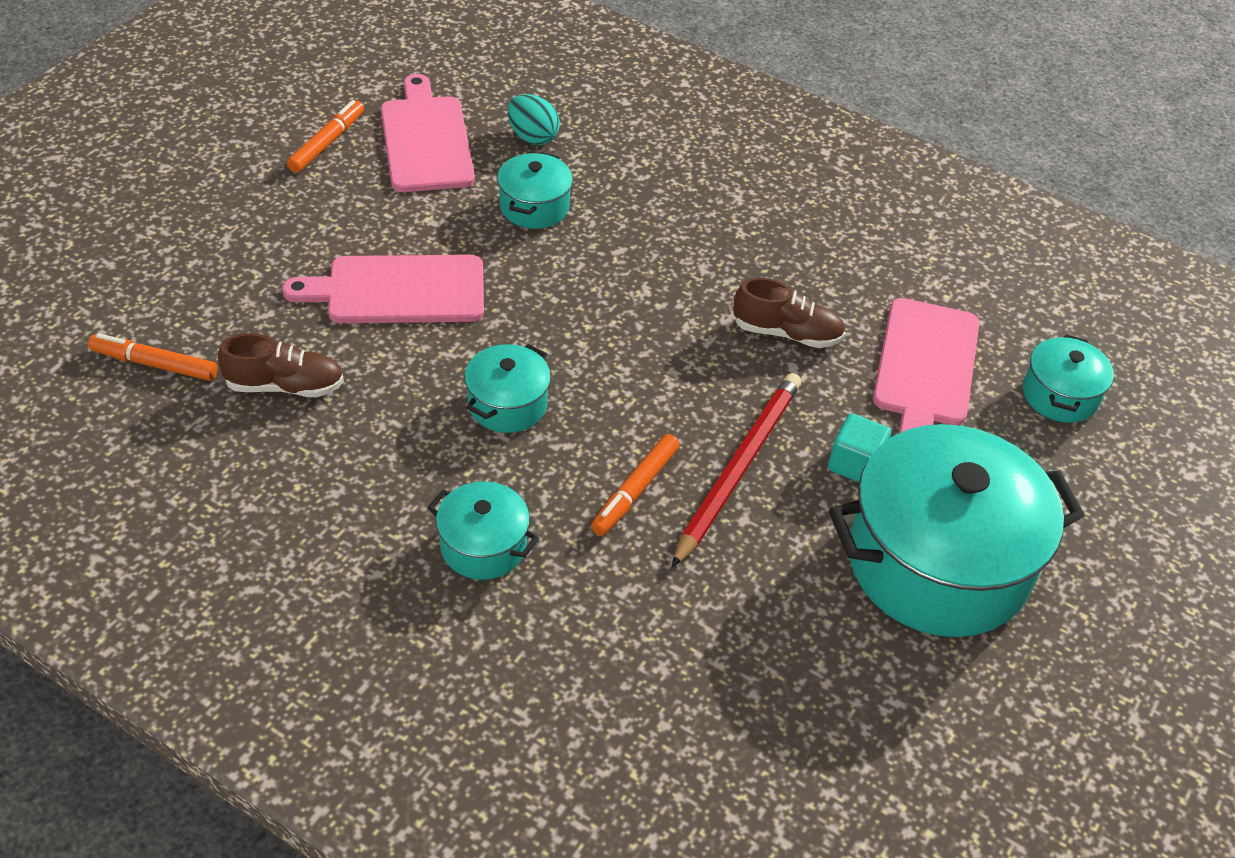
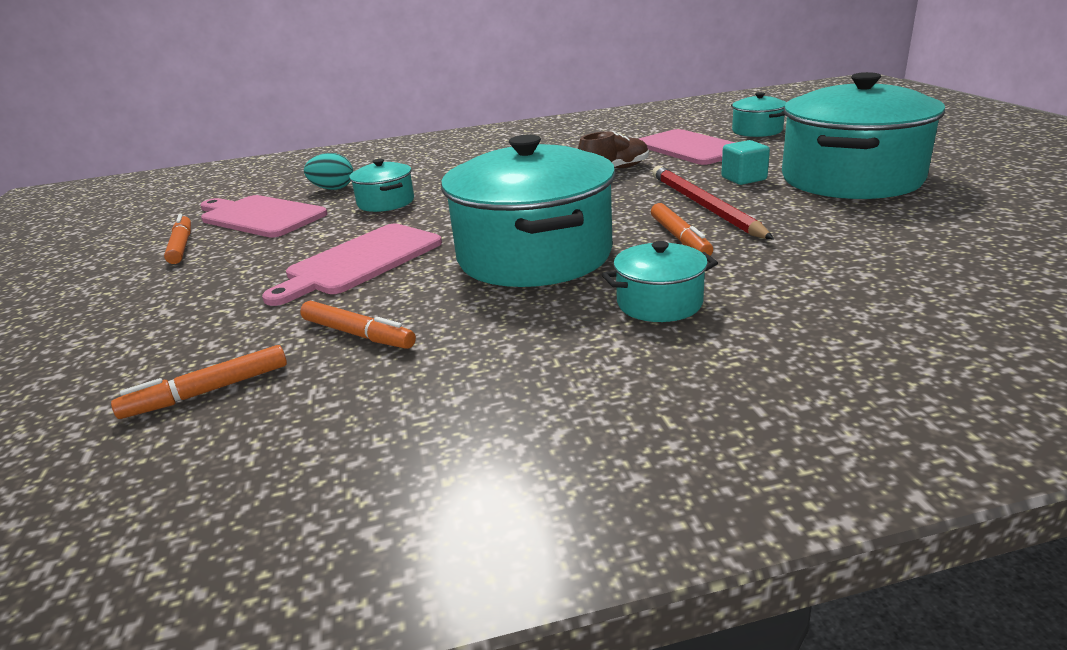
camera: 40 degrees left, 20 degrees down
brown shoe [218,333,344,397] -> orange marker [300,301,416,349]
turquoise pot [464,344,551,433] -> turquoise pot [441,135,616,287], size x2.16

